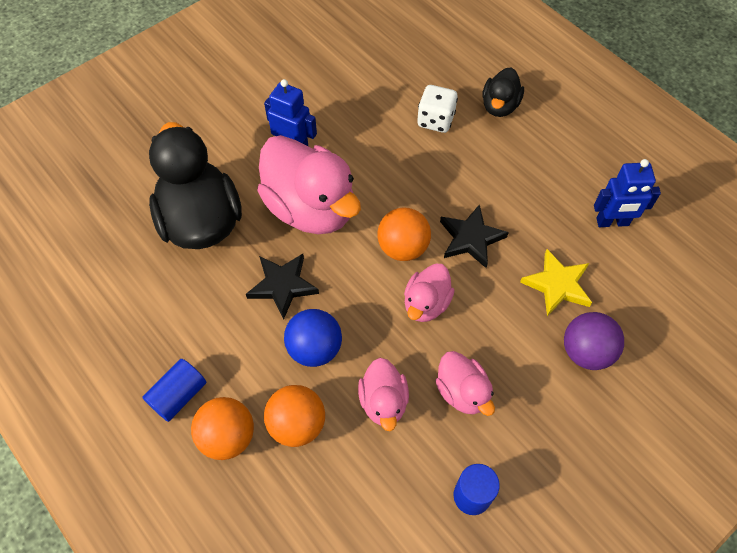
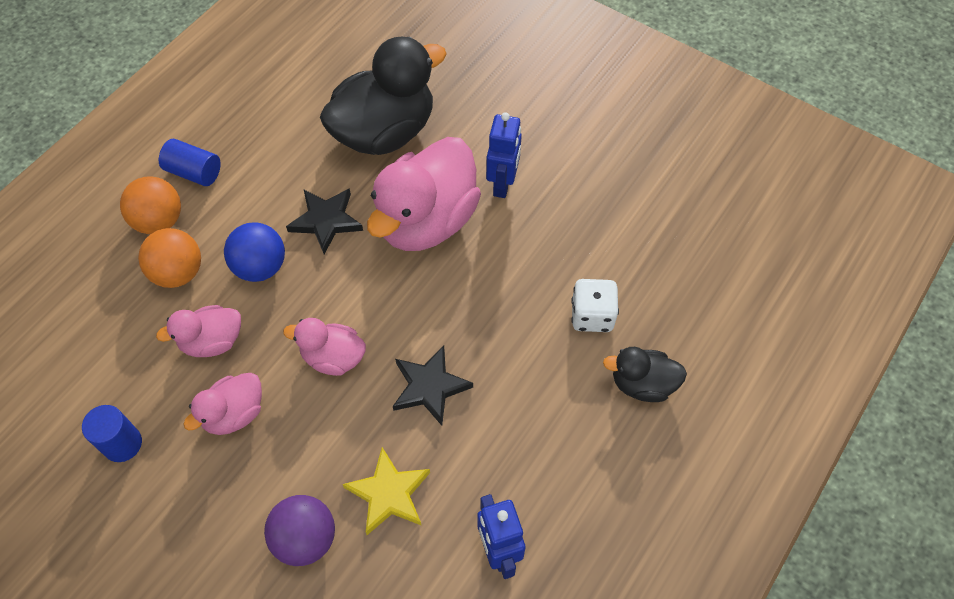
camera: 75 degrees right, 0 degrees up
orange ball [377,208,431,261] -> none

